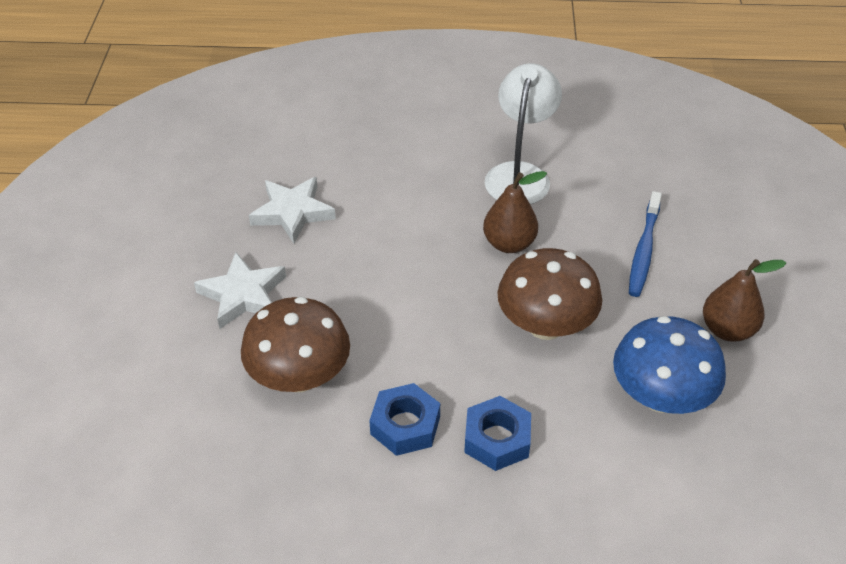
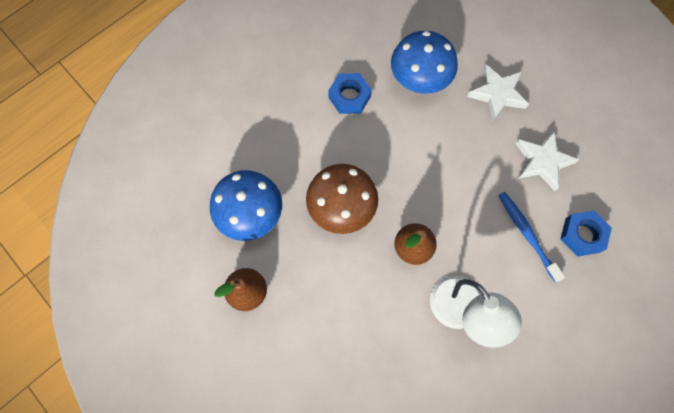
camera: 135 degrees right, 25 degrees up
brown mushroom [241,297,350,392] -> blue mushroom [391,31,458,94]
blue nut [464,396,531,471] -> blue nut moved to [561,211,612,257]
blue toothbrush [629,191,662,297] -> blue toothbrush moved to [498,192,565,282]

